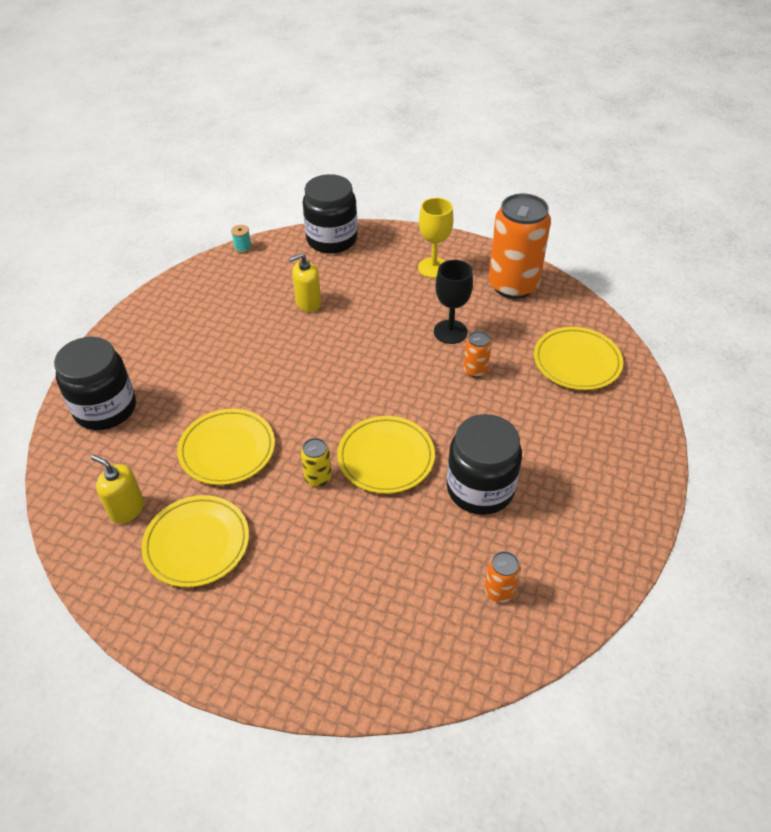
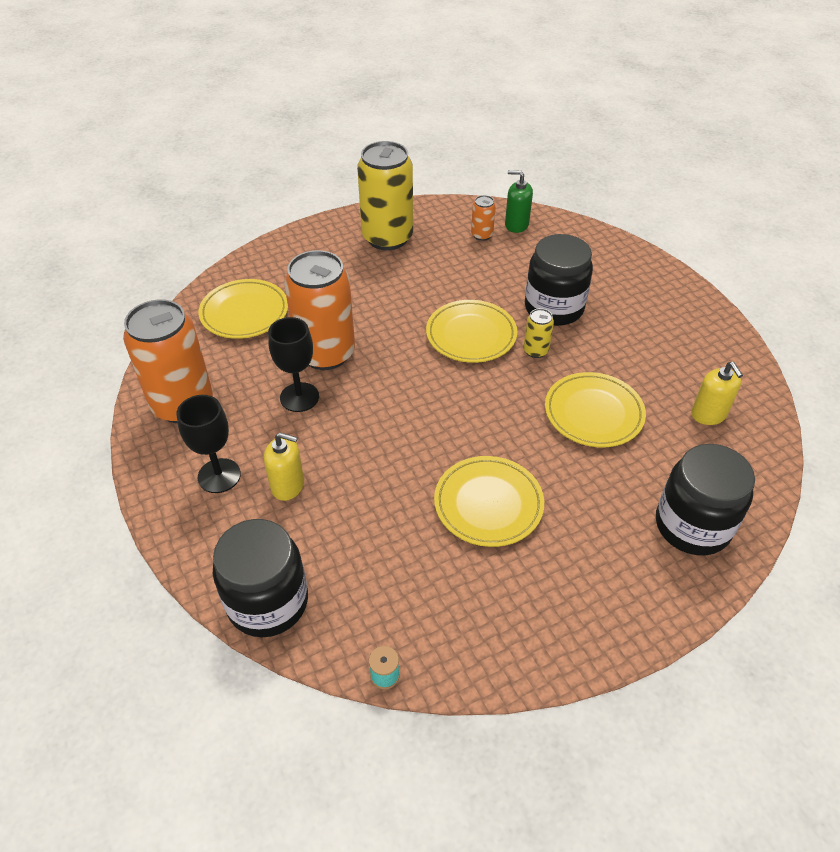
camera: 140 degrees left, 0 degrees up
yellow plate [141,495,249,587] -> yellow plate moved to [434,456,544,547]
yellow soap dispenser [289,253,321,312] -> yellow soap dispenser moved to [264,432,304,501]
yellow goblet [418,198,453,278] -> black goblet [176,395,241,493]
black jar [447,414,522,515] -> black jar moved to [525,234,593,326]
orange can [464,331,492,378] -> orange can [284,250,355,370], size x2.30
none -> yellow can [357,141,413,250]
none -> green soap dispenser [505,170,533,233]

